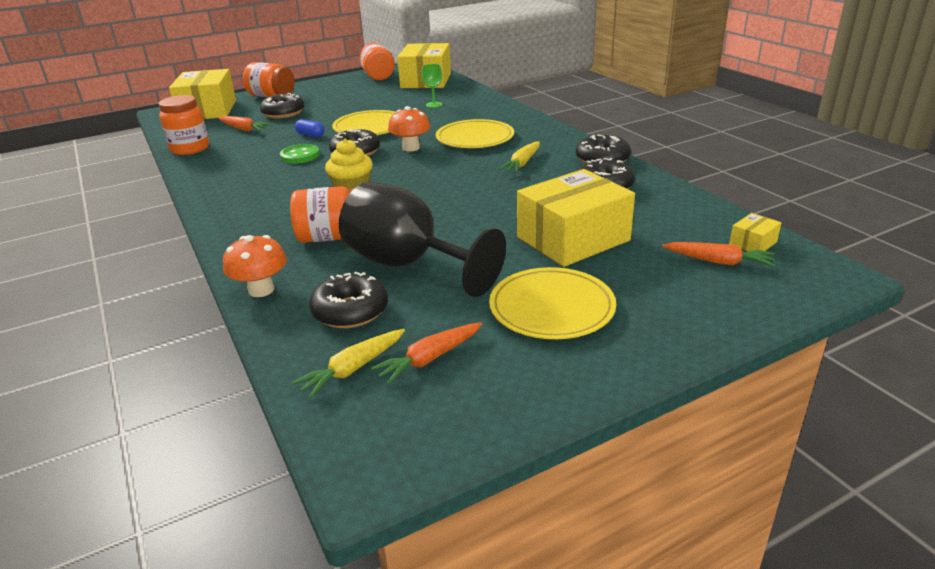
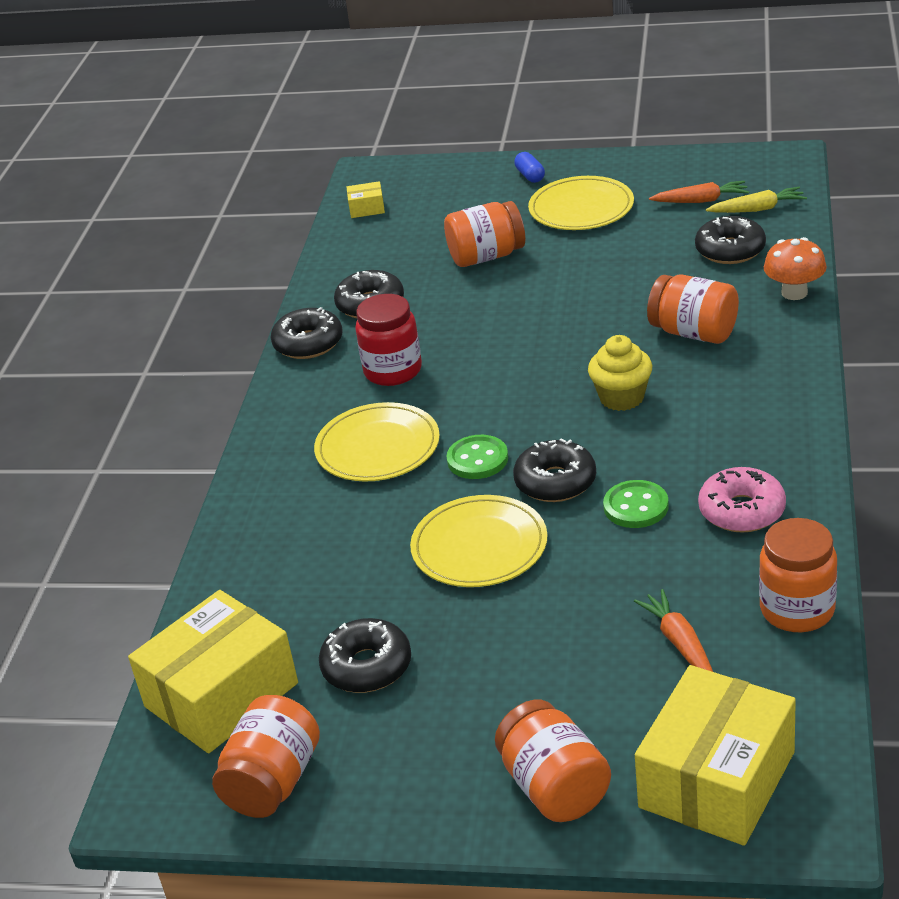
camera: 140 degrees left, 5 degrees up
black donut [260,93,305,118] -> black donut moved to [319,618,411,693]
blue capsule [295,119,324,137] -> blue capsule moved to [514,152,545,183]
black goblet [339,181,506,297] -> none
orange mushroom [388,106,431,152] -> green button [446,435,508,479]
green goblet [422,64,442,108] -> none
yellow carrot [499,141,540,173] -> red jar [355,294,422,386]
yellow box [517,169,635,267] -> orange jar [444,201,525,267]
orange carrot [662,242,775,267] -> none
none -> pink donut [698,467,786,533]

